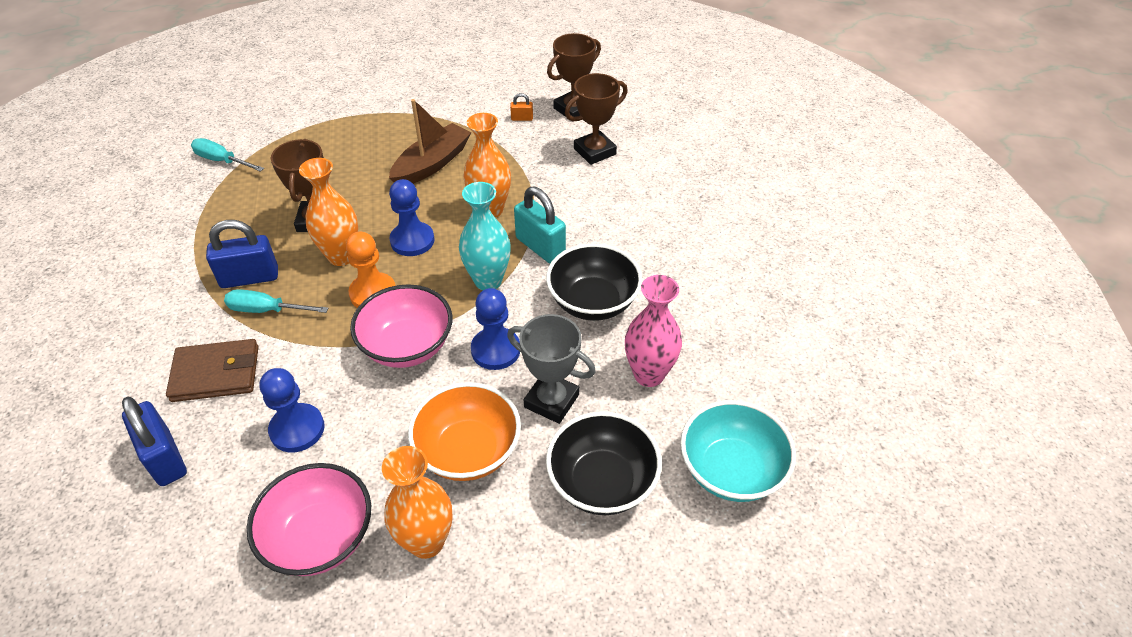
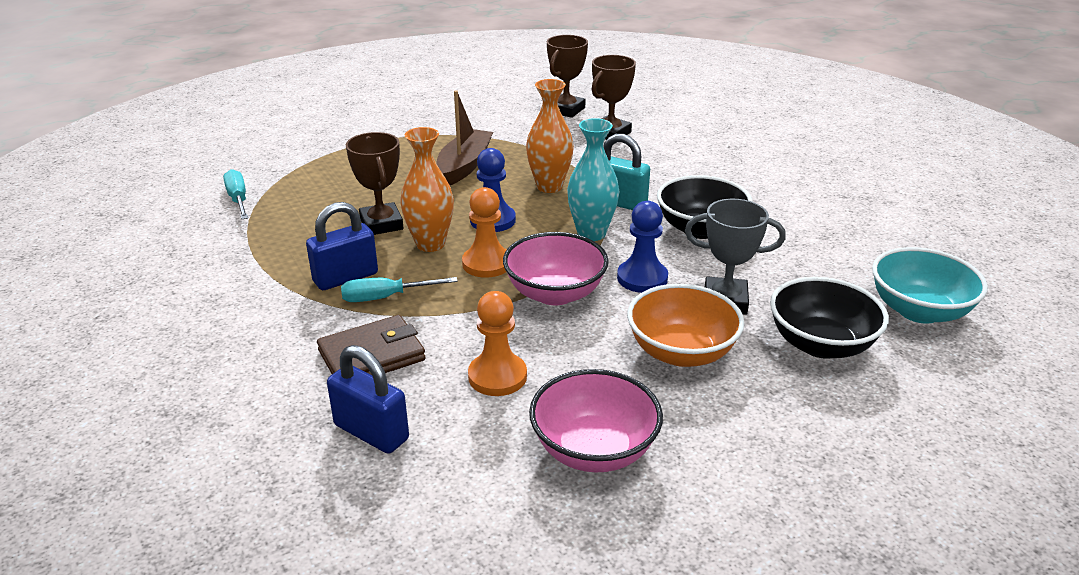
camera: 20 degrees left, 15 degrees down
turquoise screwdriver [191,138,264,172] -> turquoise screwdriver turned 60 degrees clockwise [223,169,248,219]
blue pawn [260,368,325,452] -> orange pawn [468,291,527,396]
orange vase [382,446,453,559] -> none
orange padlock [510,93,533,121] -> none
pink vase [625,275,682,387] -> none

